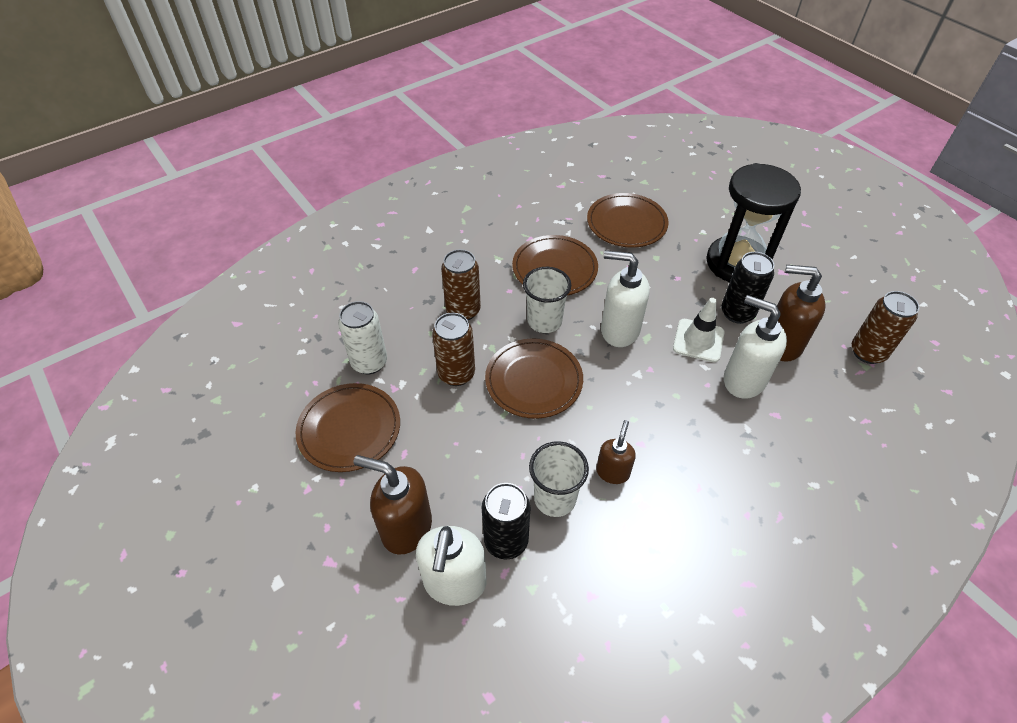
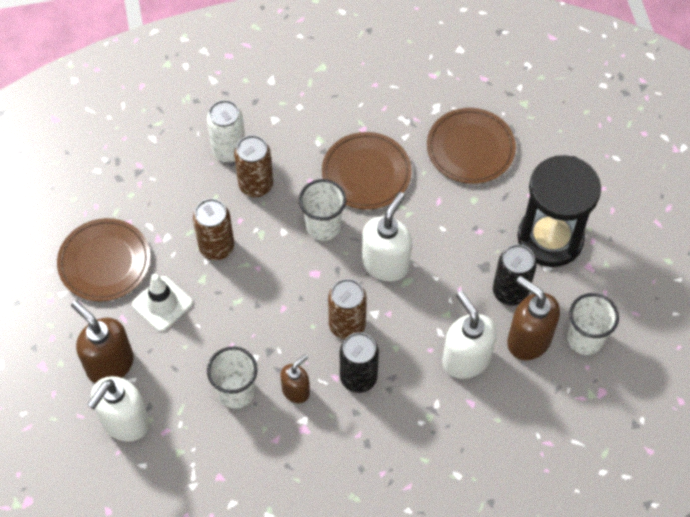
camera: 25 degrees right, 10 degrees up
white can [338,301,387,374] -> white can moved to [207,100,245,163]
black can [482,483,531,559] -> black can moved to [340,332,379,393]
brown plate [485,338,583,419] -> none
white soap dispenser [601,250,650,347] -> white soap dispenser turned 75 degrees clockwise [362,192,412,281]
white traffic cone [673,298,725,362] -> white traffic cone moved to [132,274,193,332]
brown can [852,291,920,364] -> brown can moved to [328,279,367,340]
none -> white cup [567,293,619,355]

